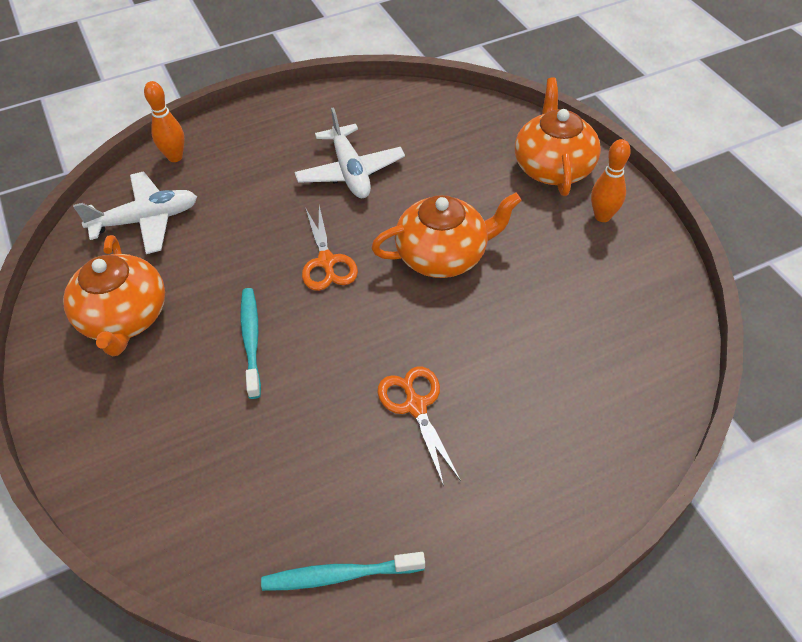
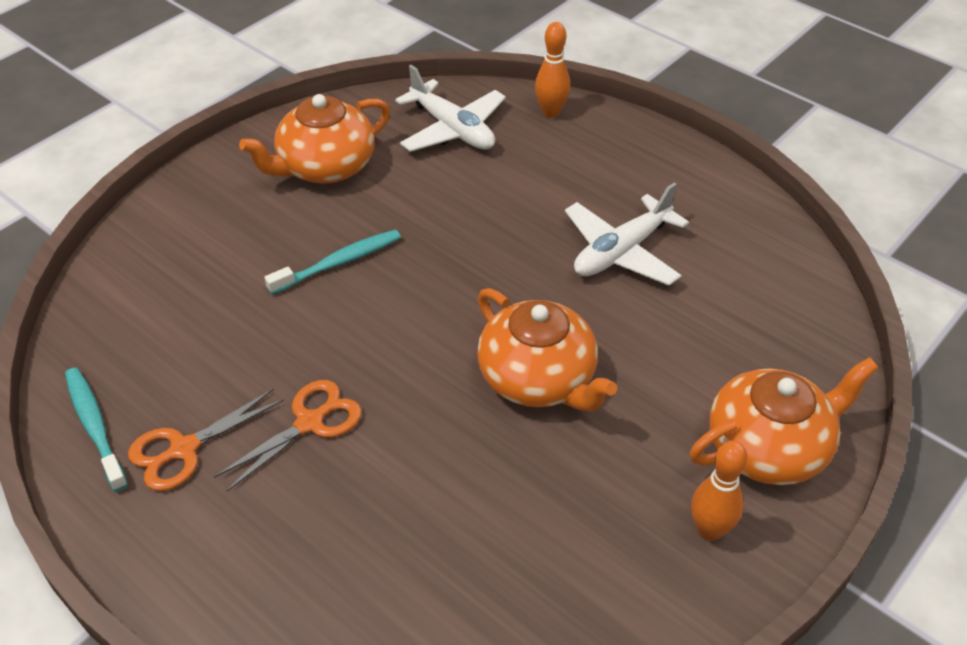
camera: 65 degrees right, 5 degrees down
orange scissors [302,205,358,291] -> orange scissors moved to [128,388,284,491]

